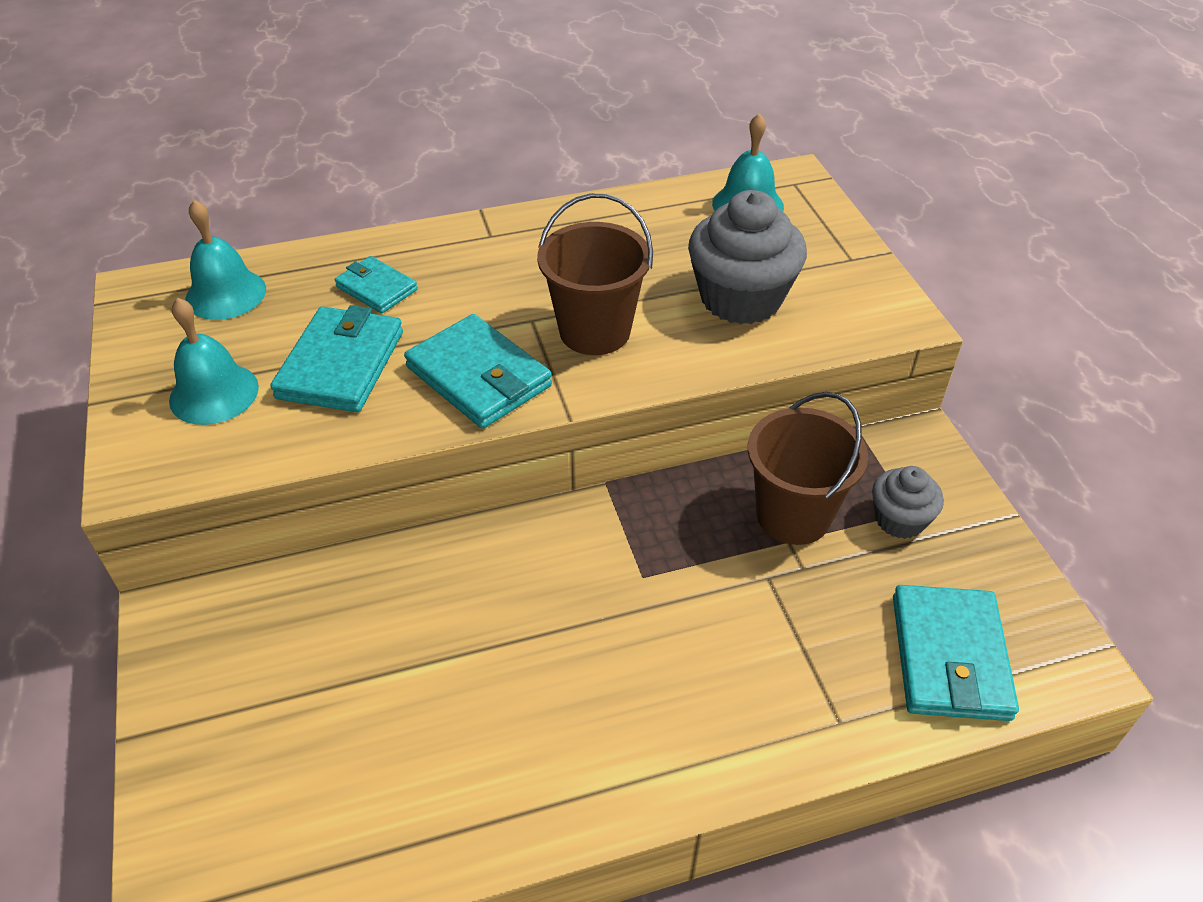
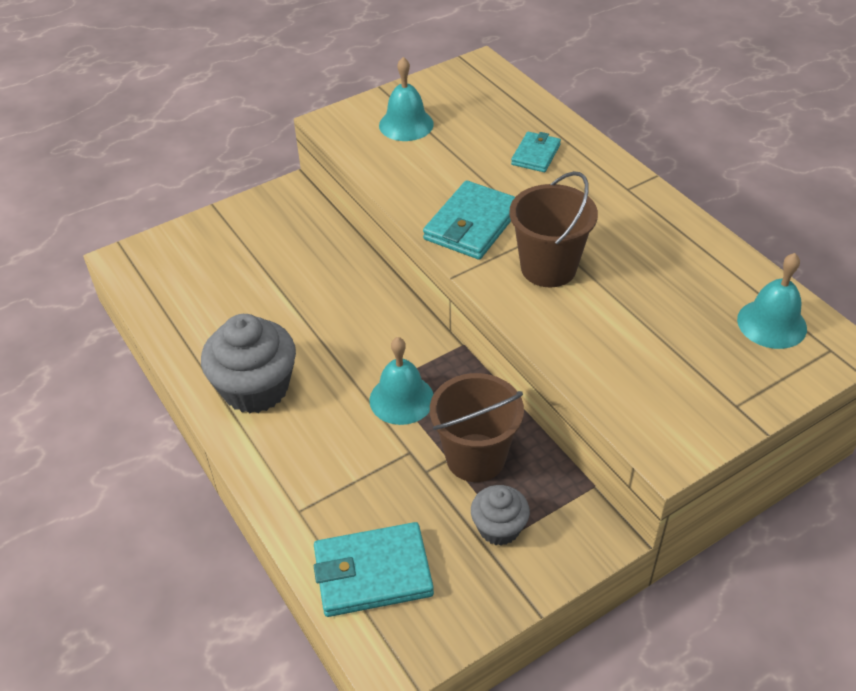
camera: 75 degrees right, 0 degrees up
turquoise bell [185,200,266,320] -> turquoise bell moved to [370,337,434,425]
turquoise wallet [270,305,403,412] -> none
grey cupcake [688,190,807,324] -> grey cupcake moved to [201,314,296,413]

